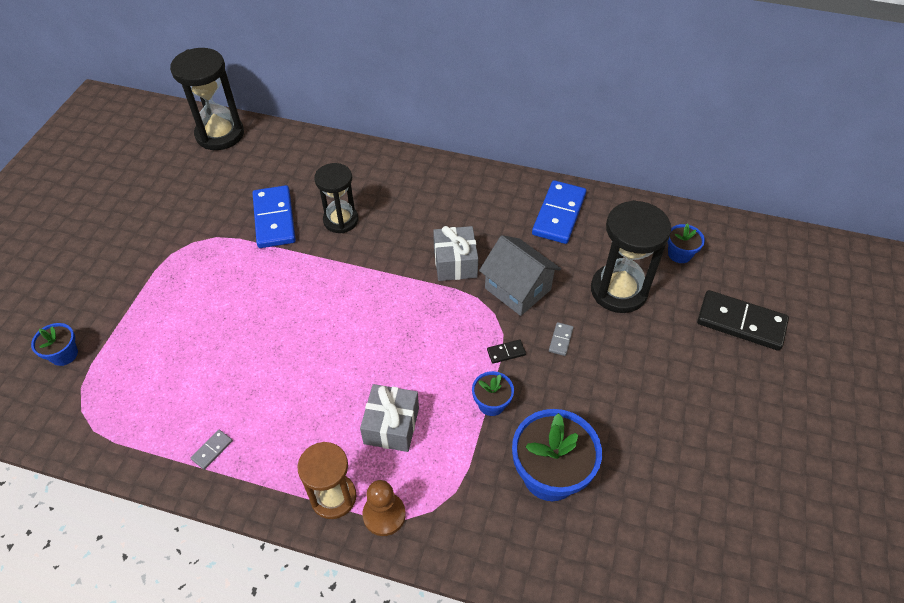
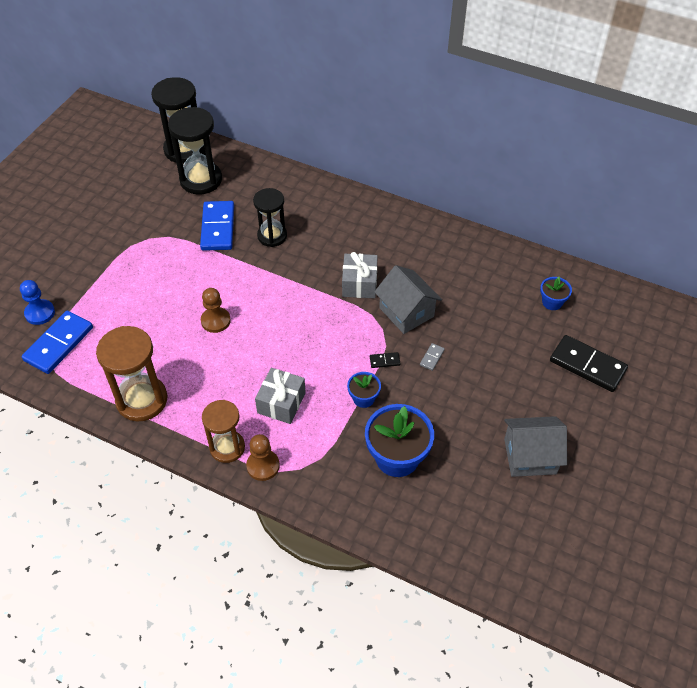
camera: 10 degrees right, 0 degrees up
blue flower pot [31,323,78,366] -> blue pawn [20,280,55,325]
grey domino [191,430,233,470] -> brown hourglass [96,326,167,422]
blue domino [532,180,586,244] -> blue domino moved to [22,311,93,374]
black hourglass [591,200,671,313] -> black hourglass moved to [168,107,222,194]
none -> brown pawn [201,288,231,333]
none -> grey house [504,416,567,477]

